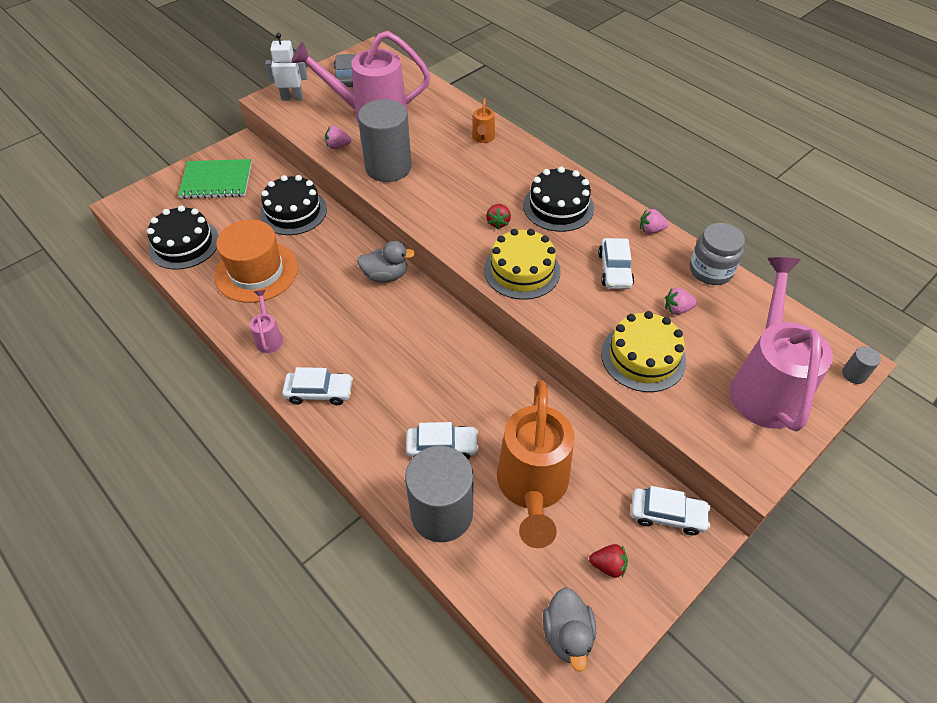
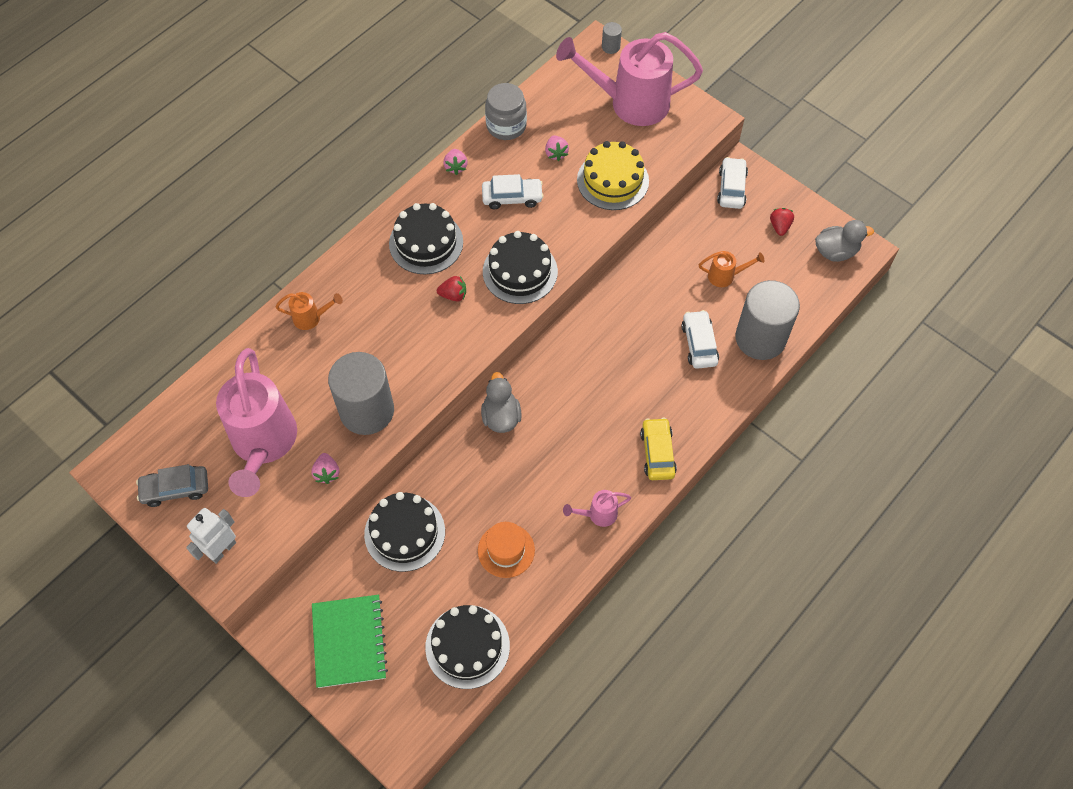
camera: 95 degrees left, 10 degrees up
orange hat [215,220,298,303] -> orange hat [478,522,535,578], size x0.61
white robot [265,33,308,101] -> white robot turned 45 degrees clockwise [186,508,236,564]
white car [282,367,353,405] -> yellow car [640,418,677,480]
yellow cake [484,229,561,300] -> black cake [483,231,558,304]
orange watering can [497,380,575,548] -> orange watering can [699,251,765,287], size x0.43

